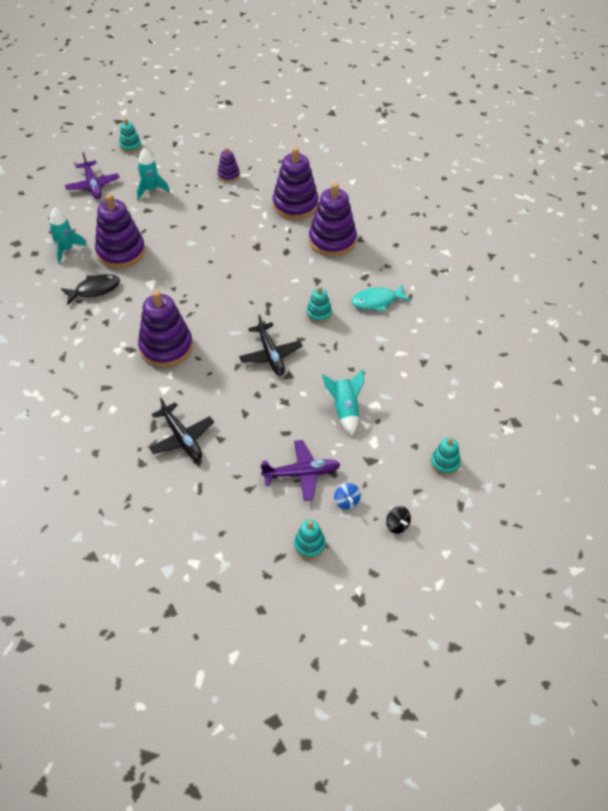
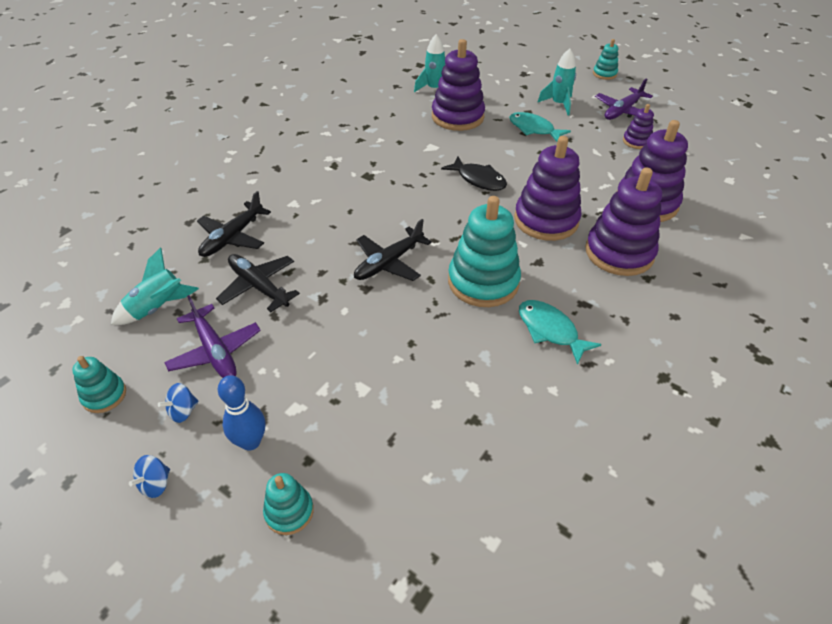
camera: 65 degrees right, 5 degrees down
black fish [61,274,120,305] -> black fish moved to [441,157,507,191]
purple plane [65,152,119,199] -> purple plane moved to [595,78,653,120]
purple stacking toy [138,290,193,367] -> purple stacking toy moved to [514,136,582,241]
turquoise stacking toy [306,287,332,323] -> turquoise stacking toy [448,196,521,307], size x2.00
turquoise rocket [322,369,364,436] -> turquoise rocket moved to [111,247,199,325]
black spinning top [386,506,411,534] -> blue spinning top [129,455,170,498]
none -> black plane [216,254,300,312]
none -> blue bowling pin [218,375,265,451]
none -> turquoise fish [509,112,571,141]

